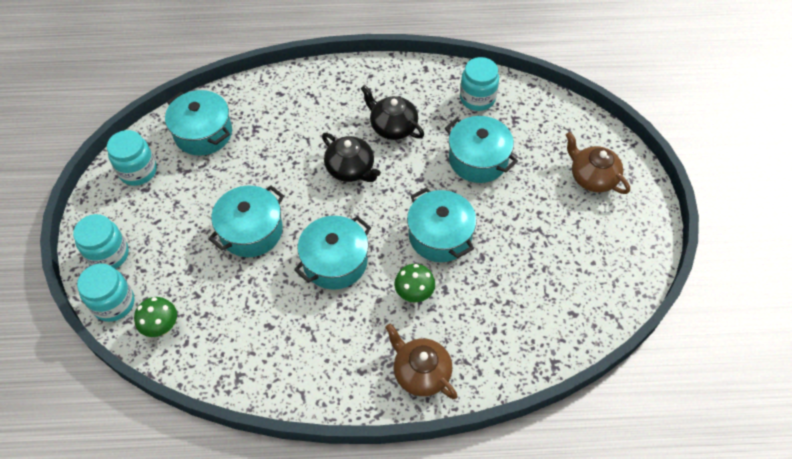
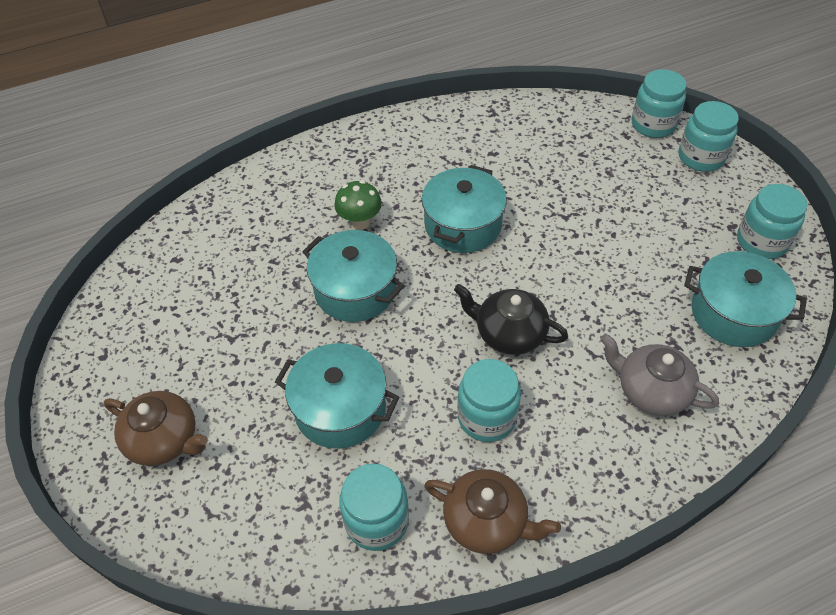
camera: 160 degrees right, 5 degrees down
green mushroom [134,297,177,337] -> none
turquoise pot [208,185,284,257] -> none
black teapot [361,85,424,140] -> turquoise jar [457,359,521,442]
brown teapot [385,324,458,399] -> brown teapot moved to [424,469,561,554]
none -> grey teapot [600,334,719,416]

